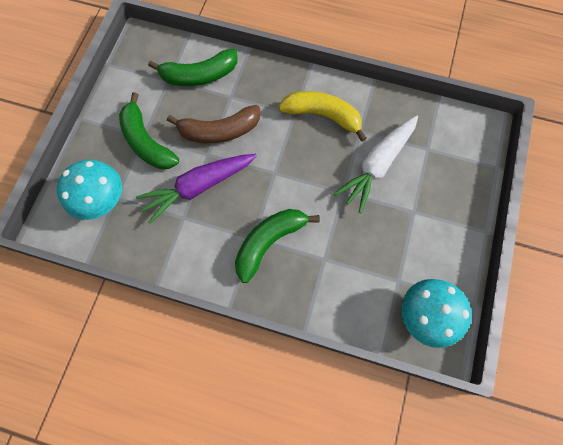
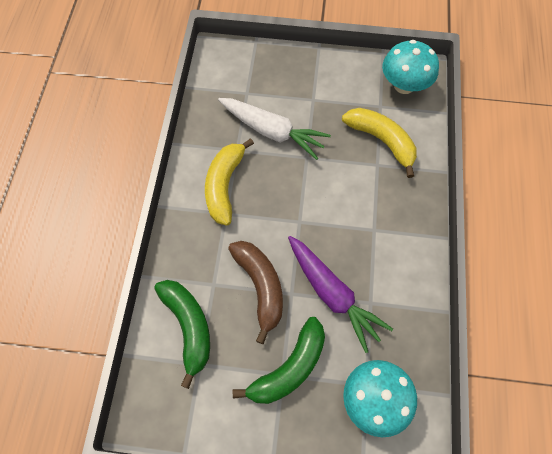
camera: 100 degrees left, 5 degrees down
green banana [235,209,320,283] -> none
none -> yellow banana [342,108,417,178]

